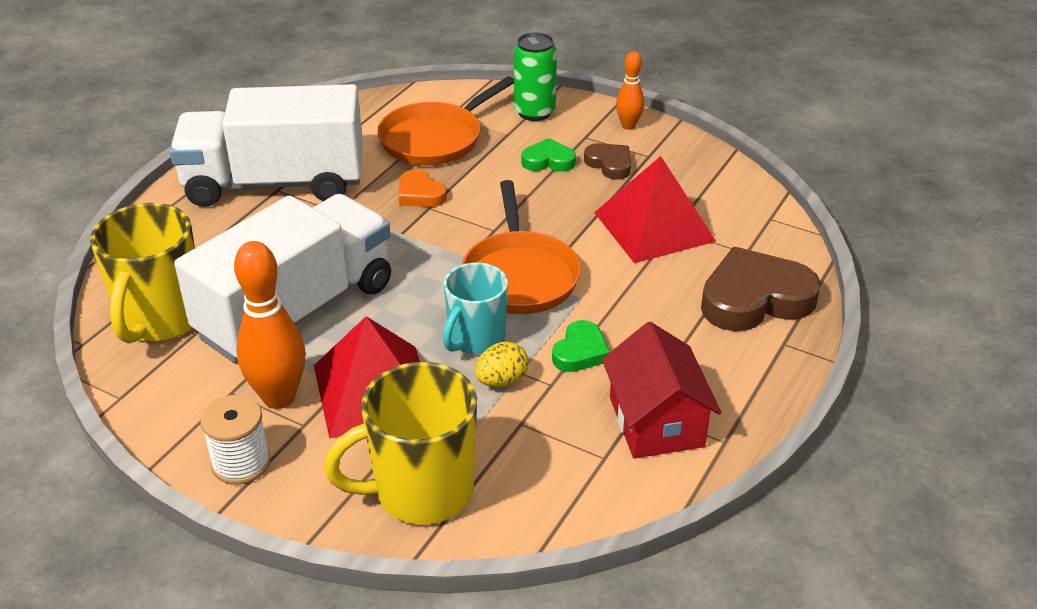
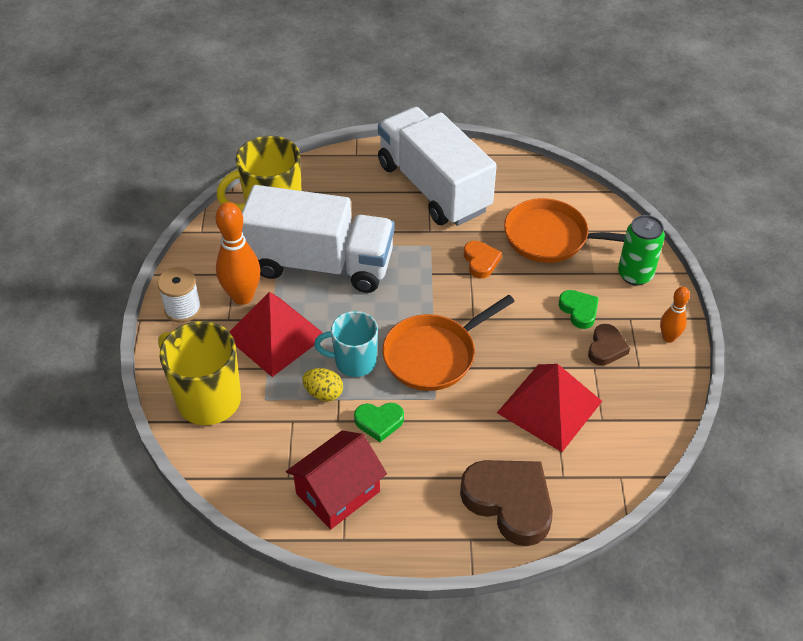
camera: 60 degrees right, 10 degrees up
orange heart [399,169,447,207] -> orange heart turned 150 degrees clockwise [464,241,502,278]

